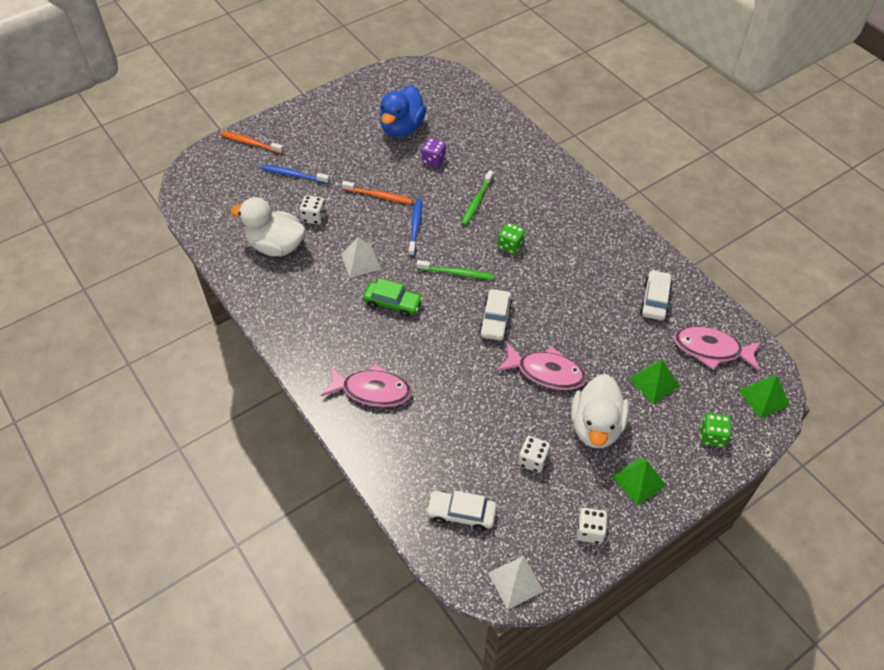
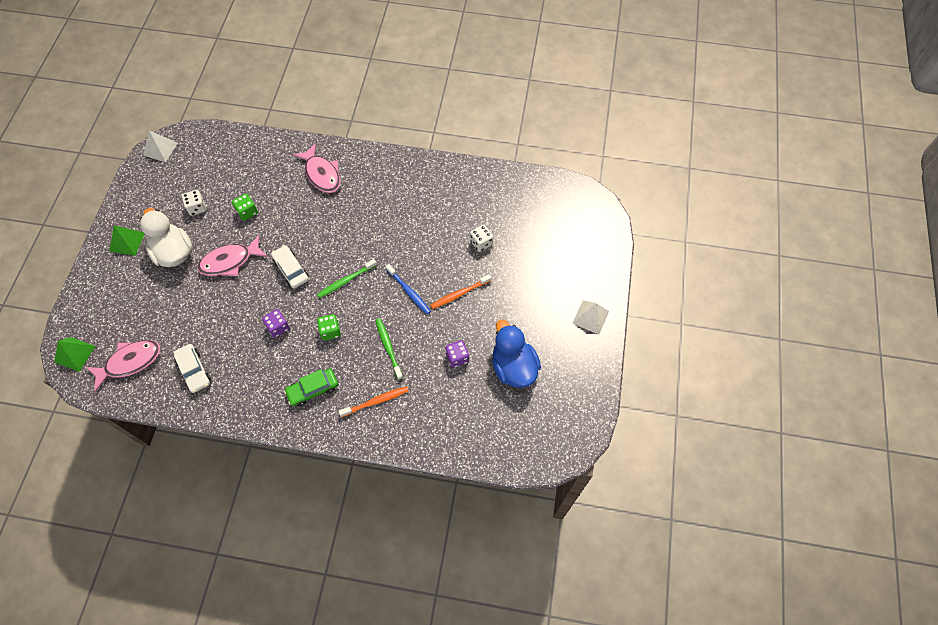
camera: 135 degrees right, 10 degrees up
orange toothbrush [220,131,284,154] -> orange toothbrush moved to [338,386,409,417]
white duck [231,197,306,256] -> none
blue toothbrush [261,165,330,184] -> none
pink fish [321,363,412,407] -> pink fish turned 90 degrees counterclockwise [293,143,340,193]
white pyramid [341,238,381,278] -> white pyramid moved to [572,300,609,335]
green car [363,278,423,317] -> green car moved to [284,369,338,407]
white car [426,491,497,531] -> none
white dice [576,508,608,544] -> none
green pyramid [629,360,679,404] -> none
green dice [701,413,731,447] -> green dice moved to [232,194,258,221]
none -> purple dice [262,309,290,338]

